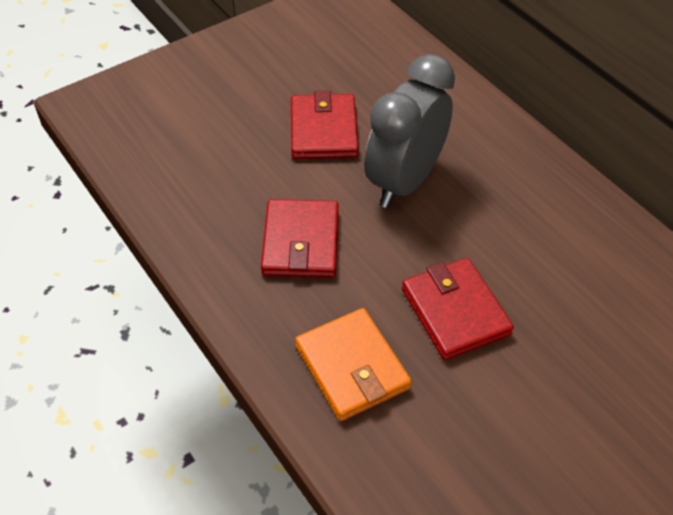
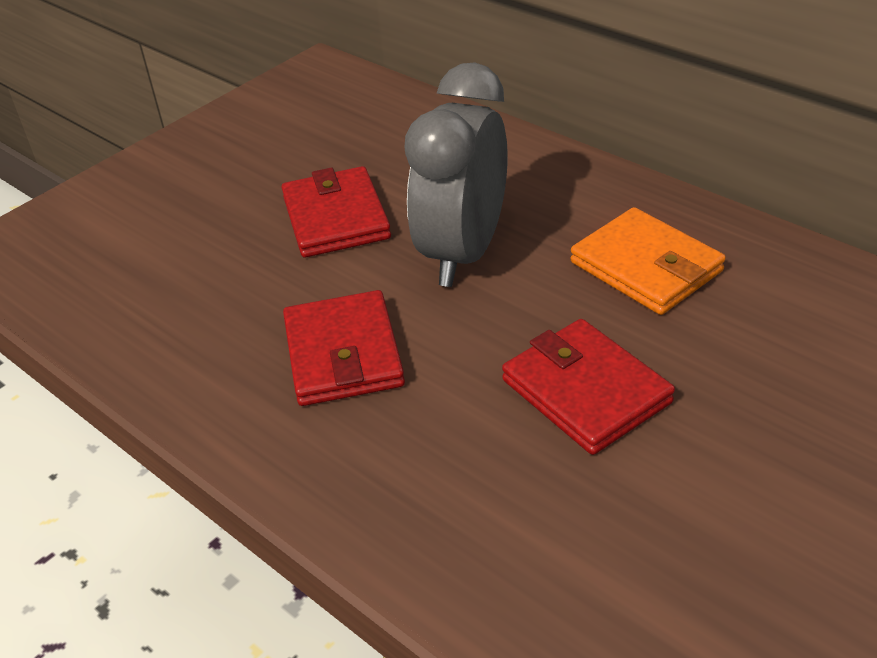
camera: 10 degrees left, 10 degrees down
orange wallet [295,308,412,421] -> orange wallet moved to [571,207,726,315]

